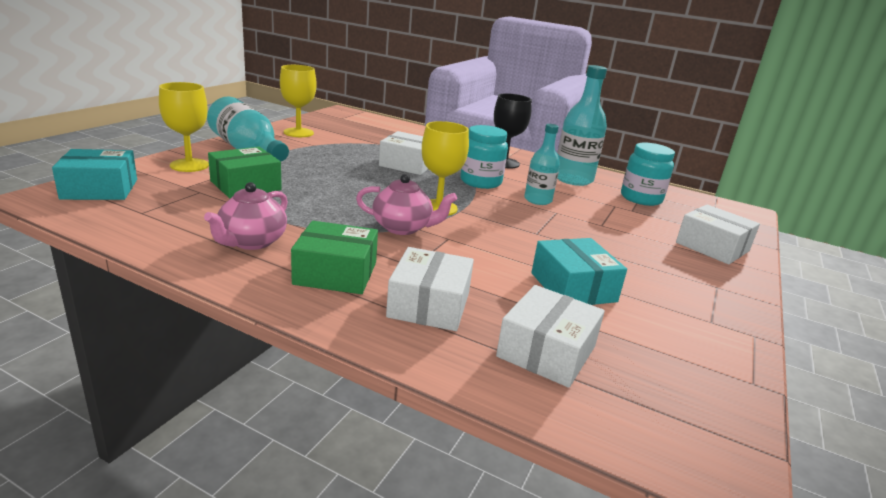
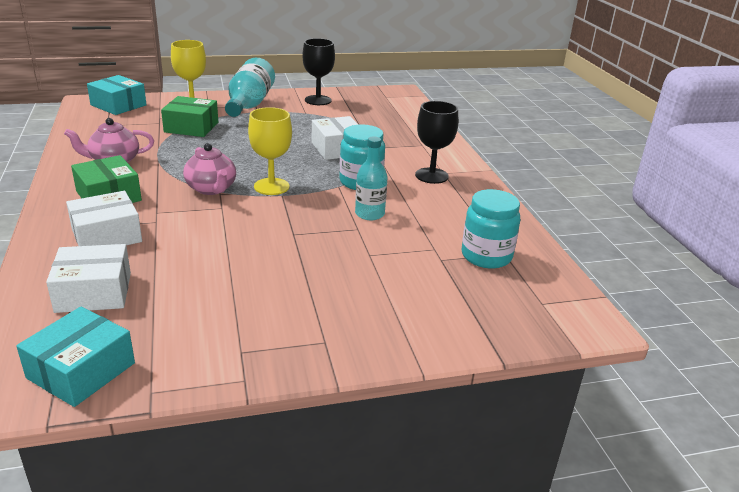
camera: 50 degrees right, 5 degrees up
yellow goblet [280,65,317,137] -> black goblet [302,38,335,105]
turquoise box [531,238,627,305] -> turquoise box moved to [16,307,135,407]
turquoise bottle [557,65,607,186] -> none
white box [676,204,760,264] -> none

